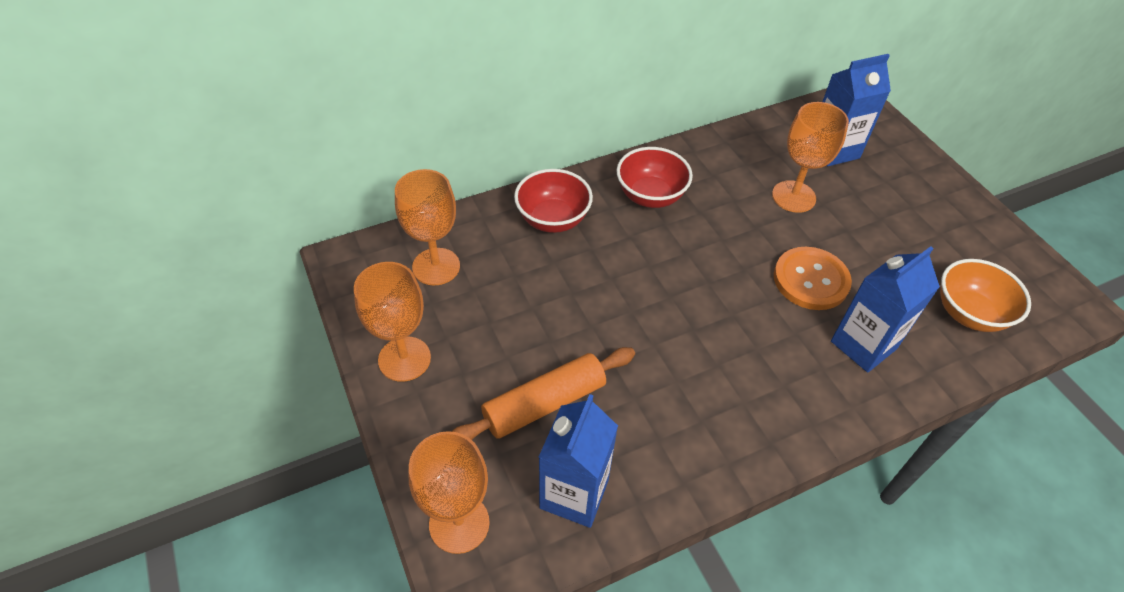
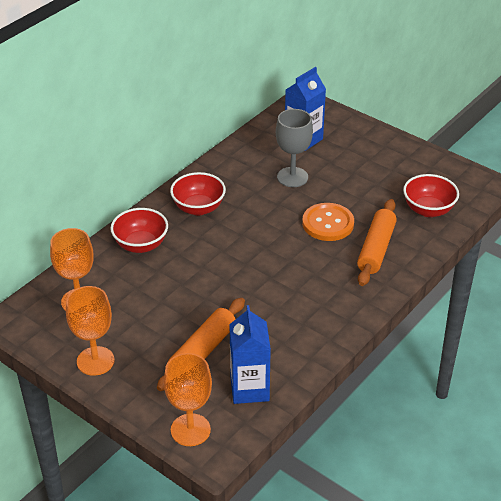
camera: 25 degrees left, 10 degrees down
orange goblet [772,102,849,213] -> grey goblet [276,109,313,187]
blue carton [831,246,940,372] -> orange rolling pin [357,199,397,286]
orange bowl [940,259,1031,332] -> red bowl [403,174,459,217]

